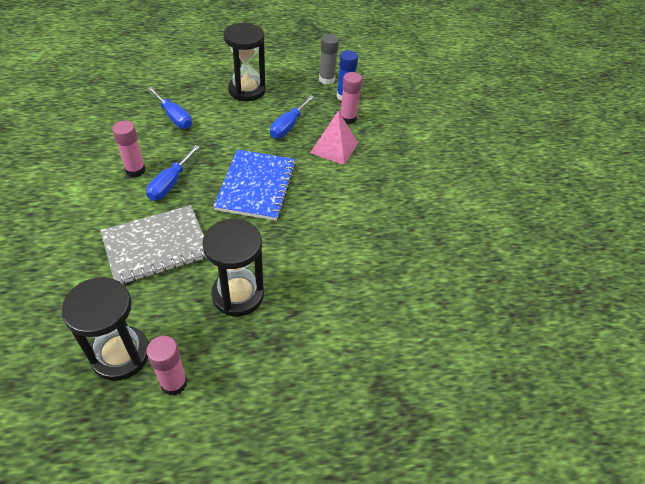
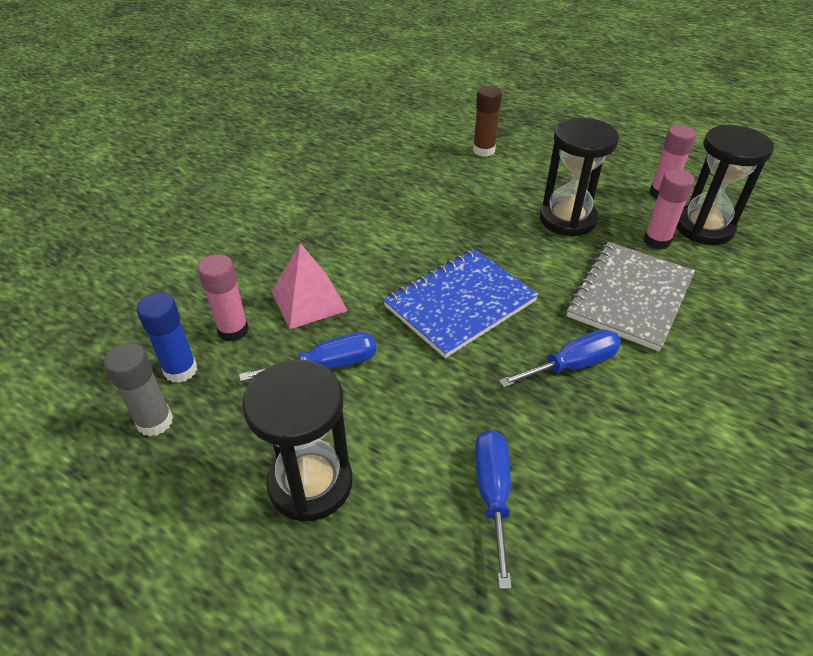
camera: 135 degrees left, 5 degrees down
grey notebook [100,205,207,285] -> grey notebook turned 75 degrees counterclockwise [567,242,695,351]
pink glue stick [112,121,146,177] -> pink glue stick moved to [643,170,695,250]
none -> brown glue stick [473,86,502,157]

